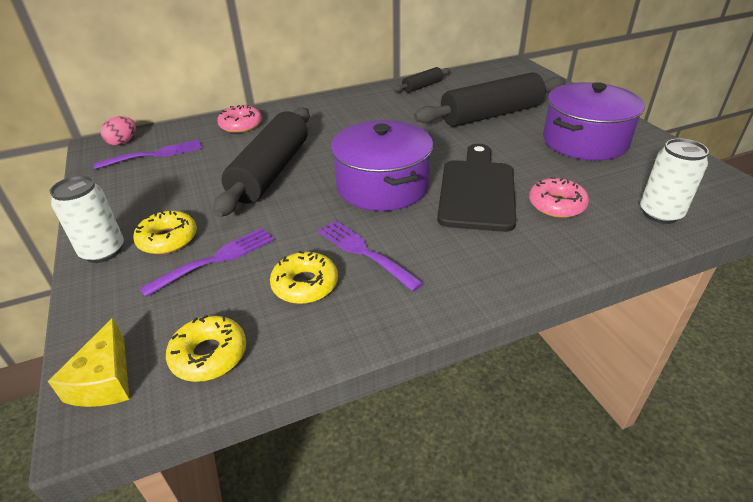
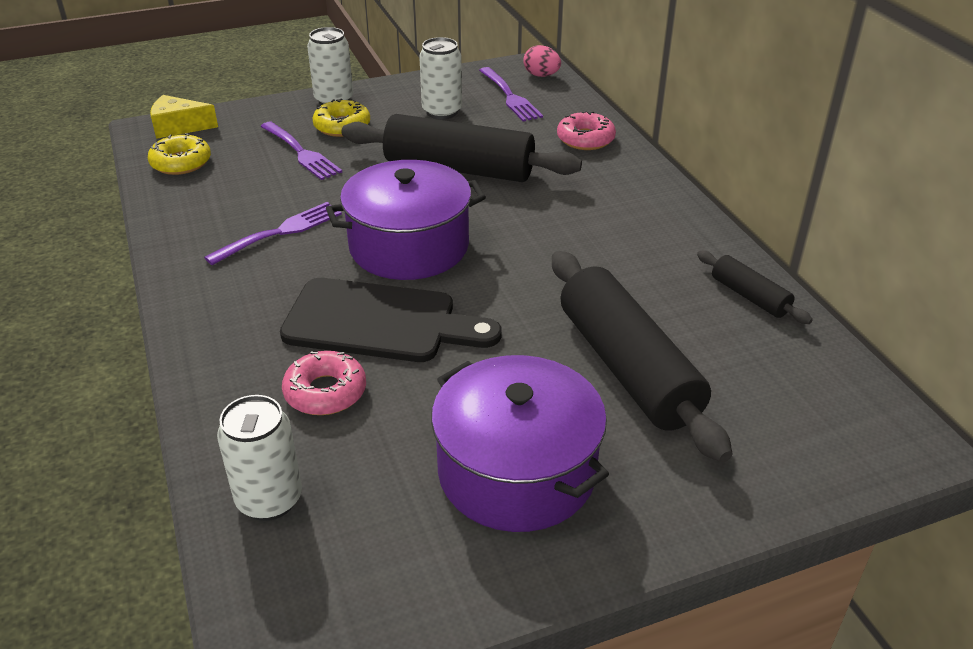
camera: 90 degrees right, 0 degrees up
yellow donut [270,251,338,304] -> none
none -> white can [419,37,462,119]

